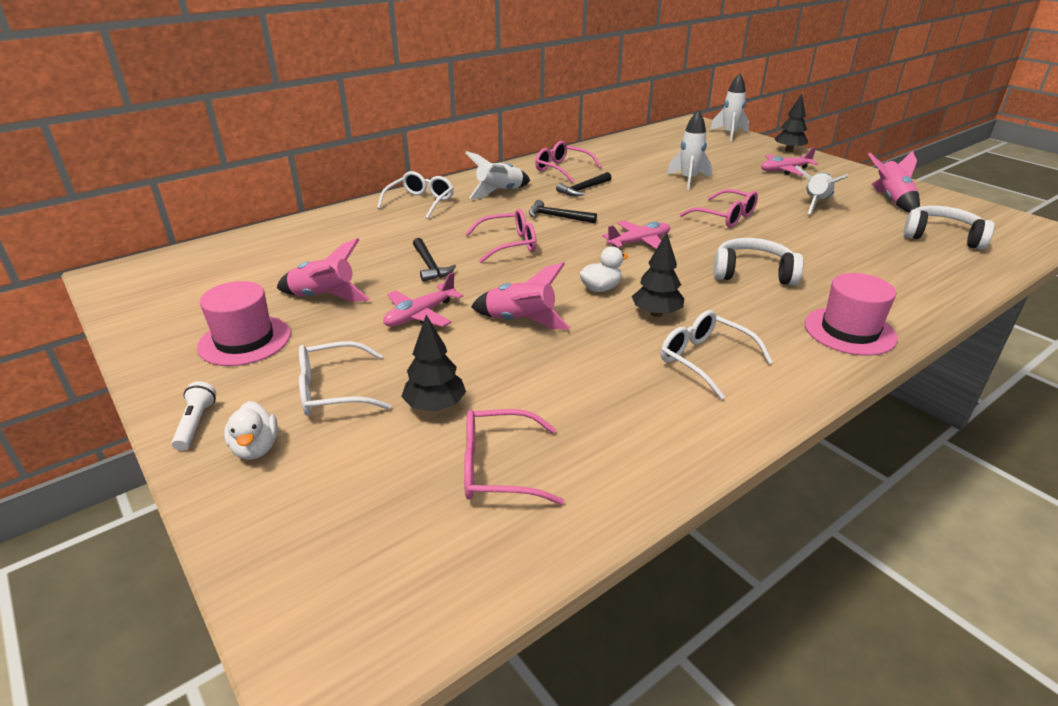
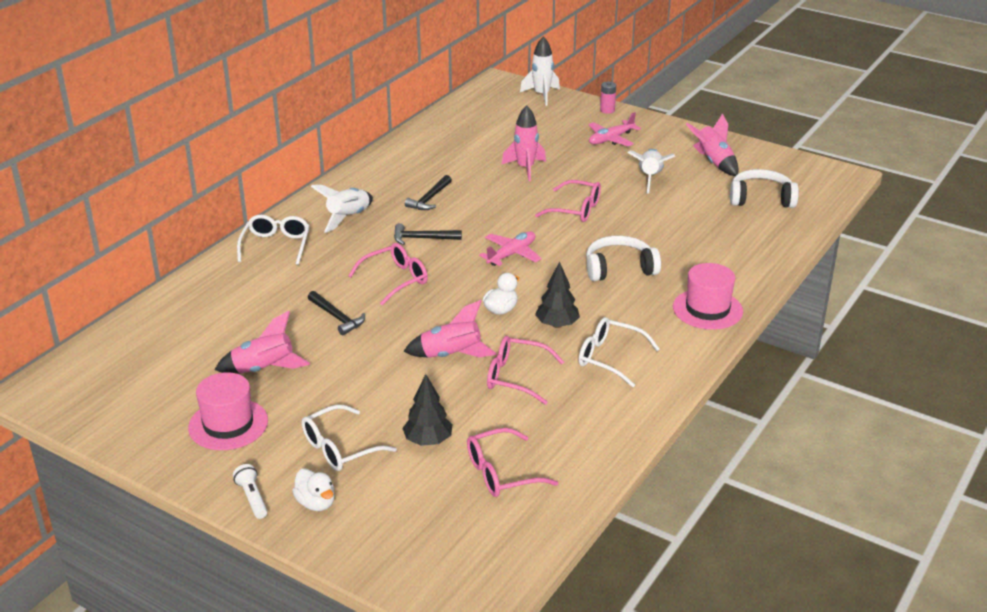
camera: 20 degrees left, 0 degrees up
pink plane [383,272,463,327] -> none
pink glasses [535,141,602,183] -> pink glasses moved to [487,336,564,405]
white rocket [667,110,712,190] -> pink rocket [501,105,546,181]
black tree [774,94,808,152] -> pink battery [600,82,616,114]

